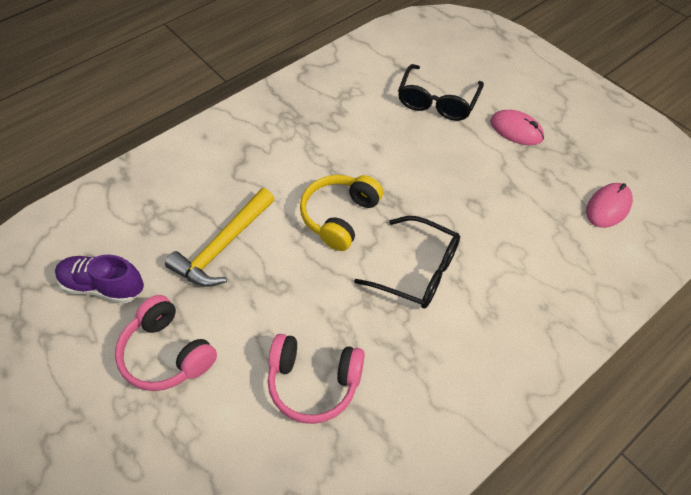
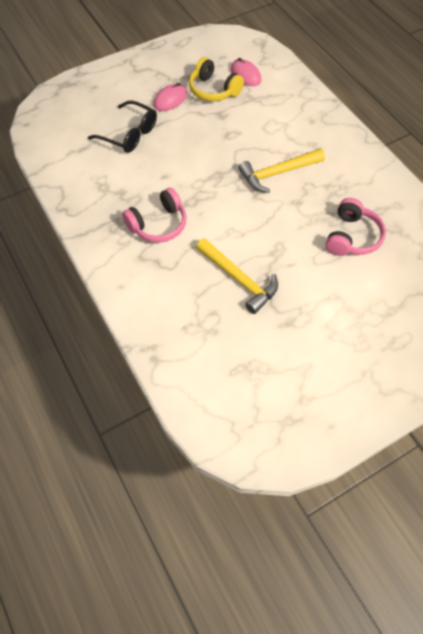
camera: 80 degrees left, 5 degrees up
purple shoe [55,255,144,304] -> none
pink headphones [115,295,217,391] -> pink headphones moved to [122,188,187,243]
yellow headphones [300,175,383,251] -> yellow headphones moved to [189,57,244,101]
black glasses [354,216,460,309] -> yellow hammer [238,149,325,193]

